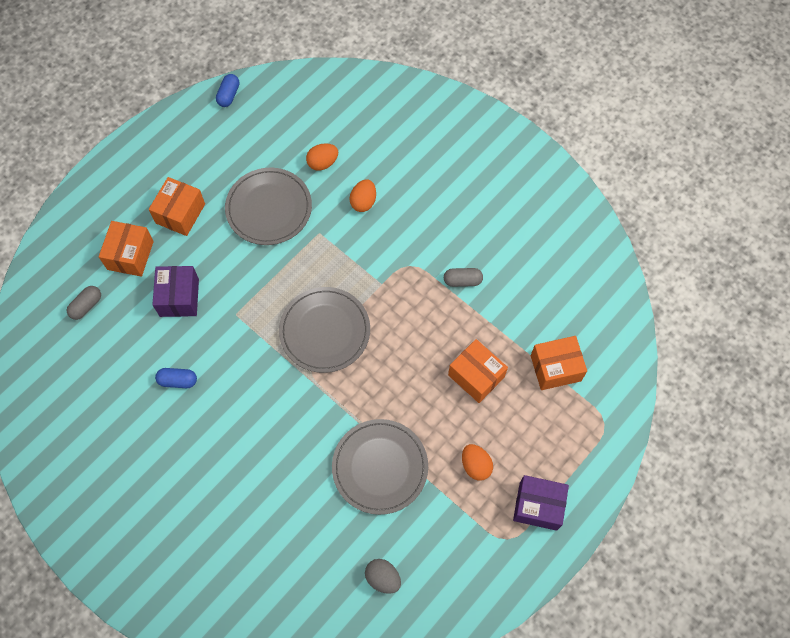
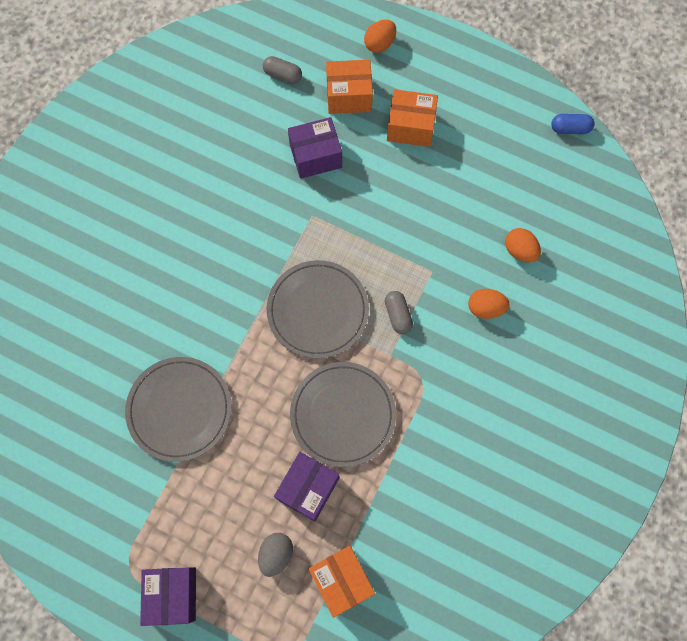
camera: 75 degrees right, 5 degrees up
blue capsule [155,368,197,388] -> none
grey plate [225,168,312,245] -> grey plate moved to [290,362,396,467]
grey egg [365,559,401,594] -> grey egg moved to [258,533,293,577]
grey capsule [444,268,483,287] -> grey capsule moved to [385,291,413,334]
orange box [448,339,508,403] -> purple box [274,452,339,522]
orange egg [462,444,493,481] -> orange egg moved to [364,20,396,53]

